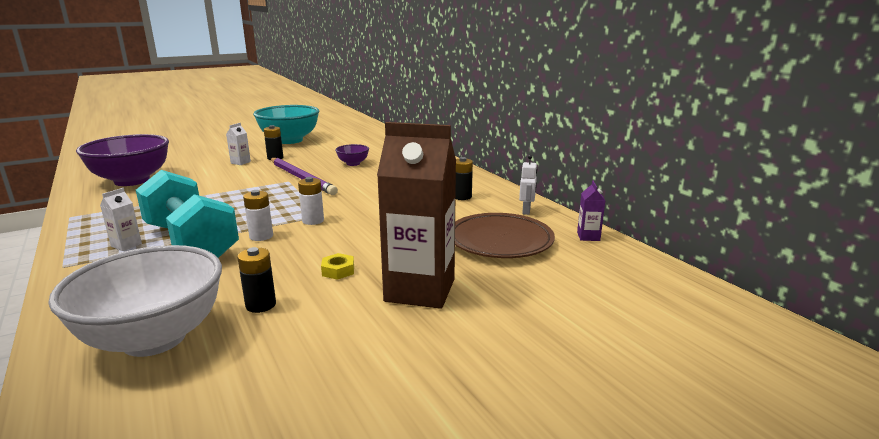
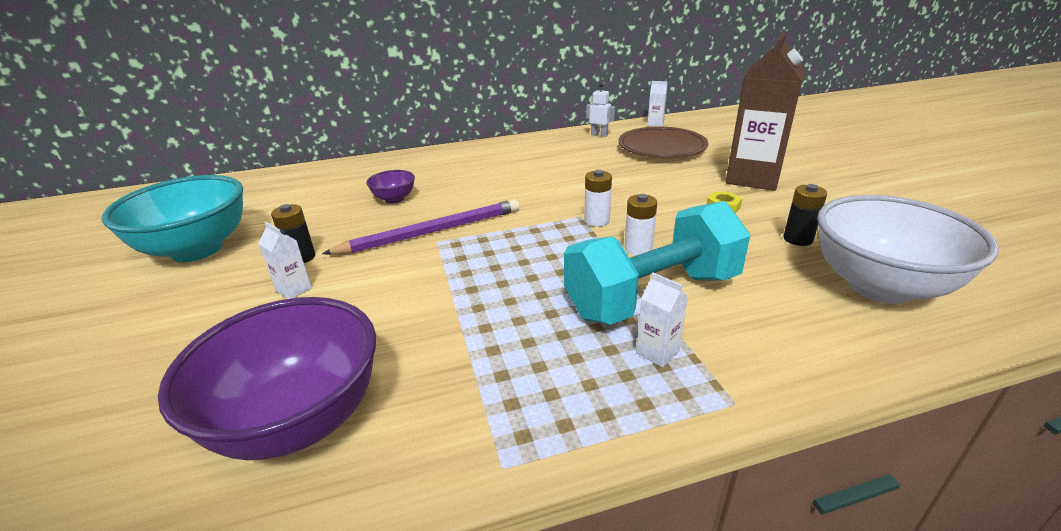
camera: 75 degrees left, 10 degrees up
black battery [455,157,473,200] -> none
purple carton [577,181,605,241] -> white carton [647,81,667,127]

